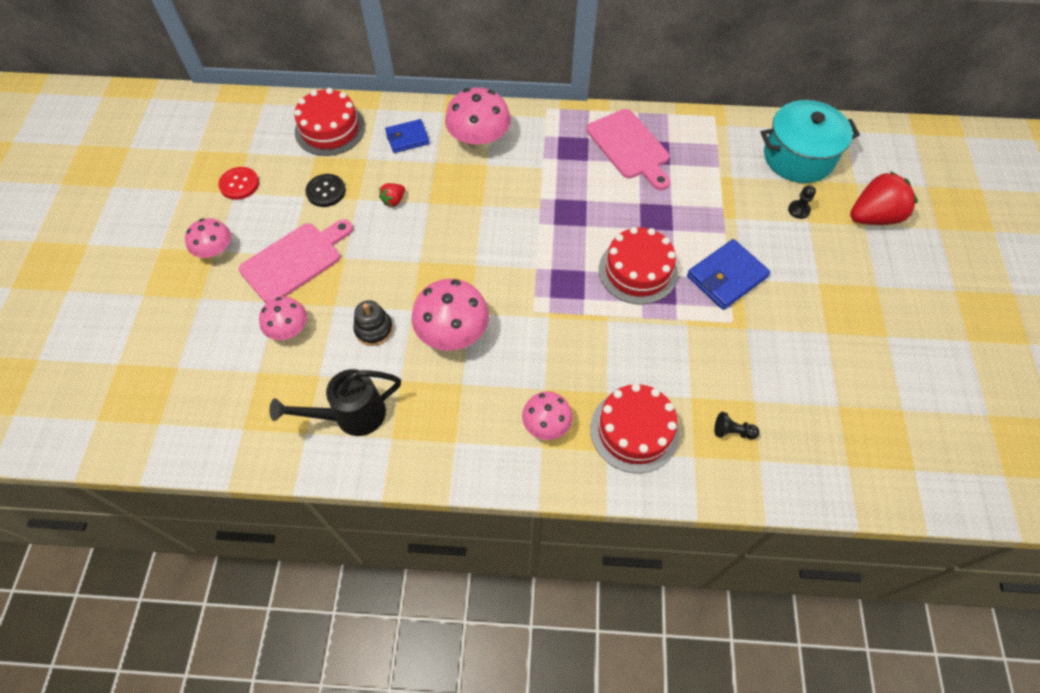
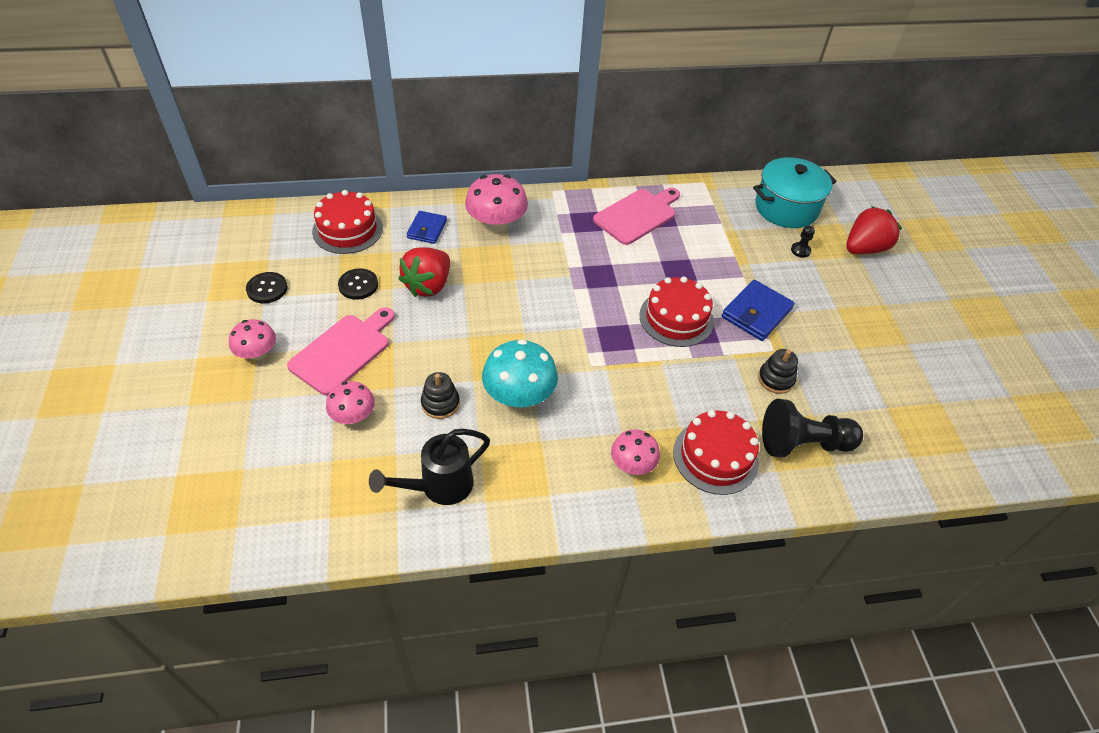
camera: 15 degrees left, 10 degrees down
red button [218,167,259,200] -> black button [246,272,288,303]
red strawberry [379,183,405,207] -> red strawberry [398,247,450,297], size x2.13
blue wallet [385,119,430,153] -> blue wallet turned 45 degrees counterclockwise [406,211,447,244]
pink mushroom [412,279,489,351] -> turquoise mushroom [482,339,558,408]
pink cutting board [586,109,670,190] -> pink cutting board turned 90 degrees counterclockwise [593,188,680,245]
black pawn [714,412,759,439] -> black pawn [762,399,863,457], size x2.36
none -> black stacking toy [758,349,798,394]

